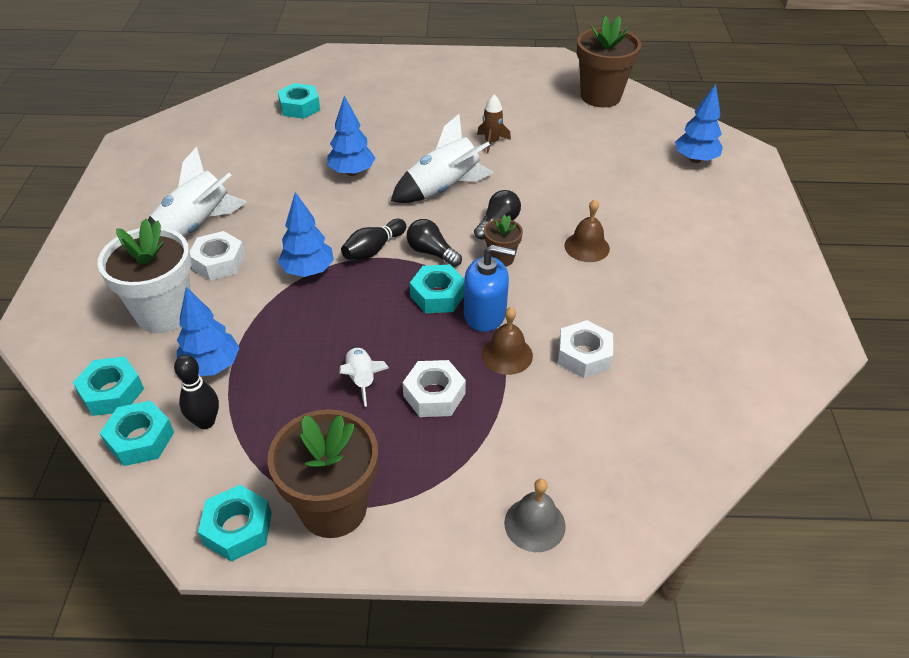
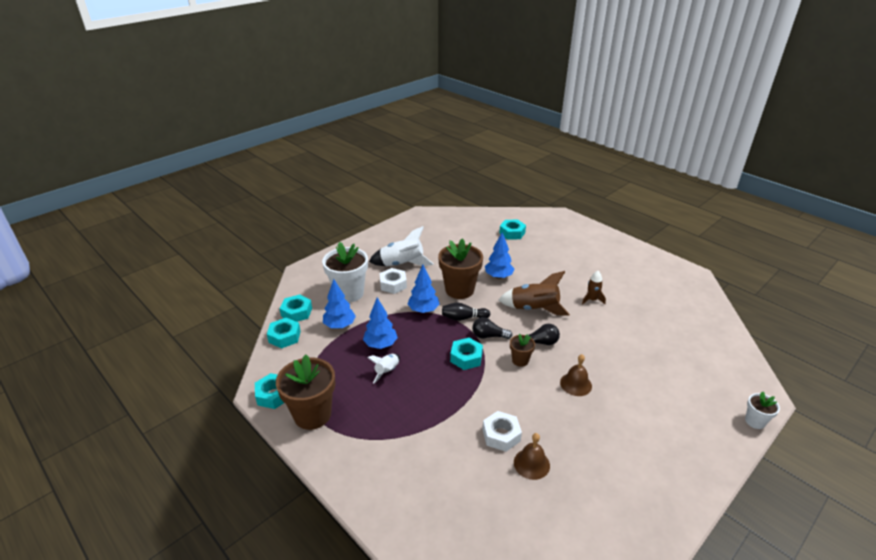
camera: 45 degrees right, 10 degrees down
black bowling pin [174,355,219,429] -> none
white rocket [391,114,493,203] -> brown rocket [499,271,570,316]
white nut [403,360,466,417] -> none
black light bulb [407,219,462,267] -> black light bulb turned 75 degrees counterclockwise [472,317,512,339]
blue soap dispenser [464,245,515,332] -> none
brown bell [482,307,533,375] -> brown bell moved to [514,433,550,480]
grey bell [504,479,566,552] -> none
brown flower pot [577,16,641,107] -> brown flower pot moved to [438,239,483,299]
blue tree [675,84,723,163] -> blue tree moved to [363,298,398,349]
none -> white flower pot [745,392,780,429]

